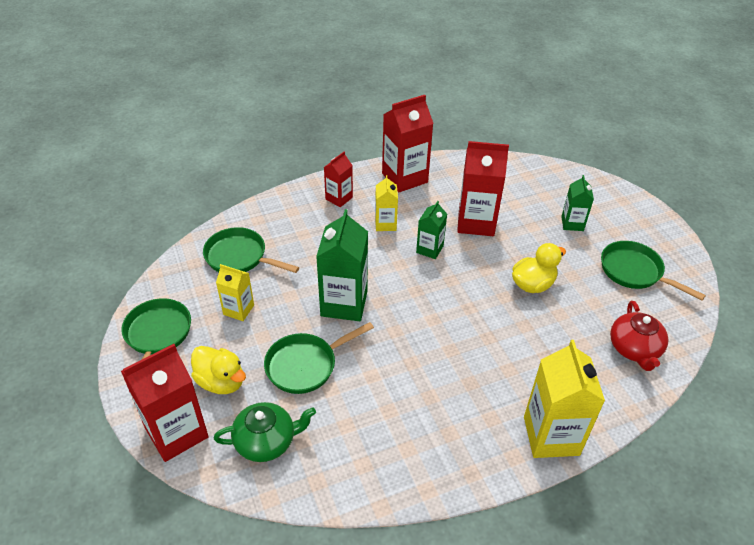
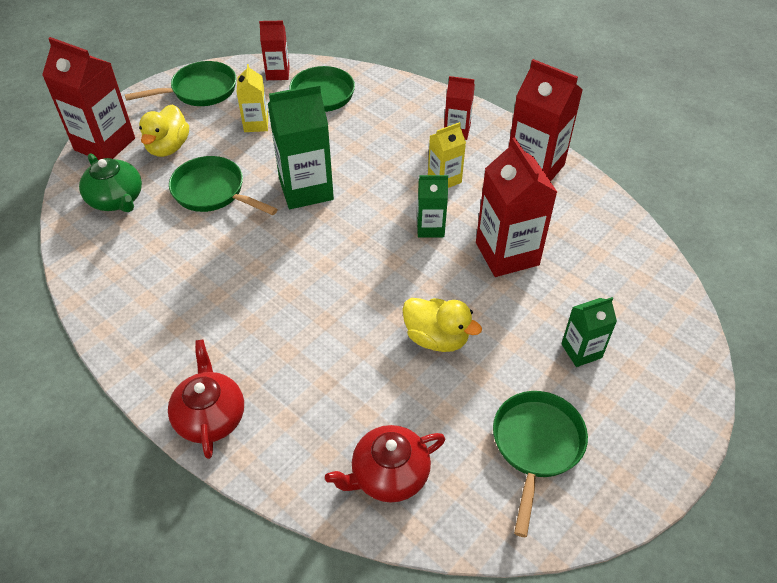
camera: 65 degrees right, 5 degrees up
yellow carton [524,340,605,458] -> red teapot [168,340,244,459]
none -> red carton [259,21,290,80]

